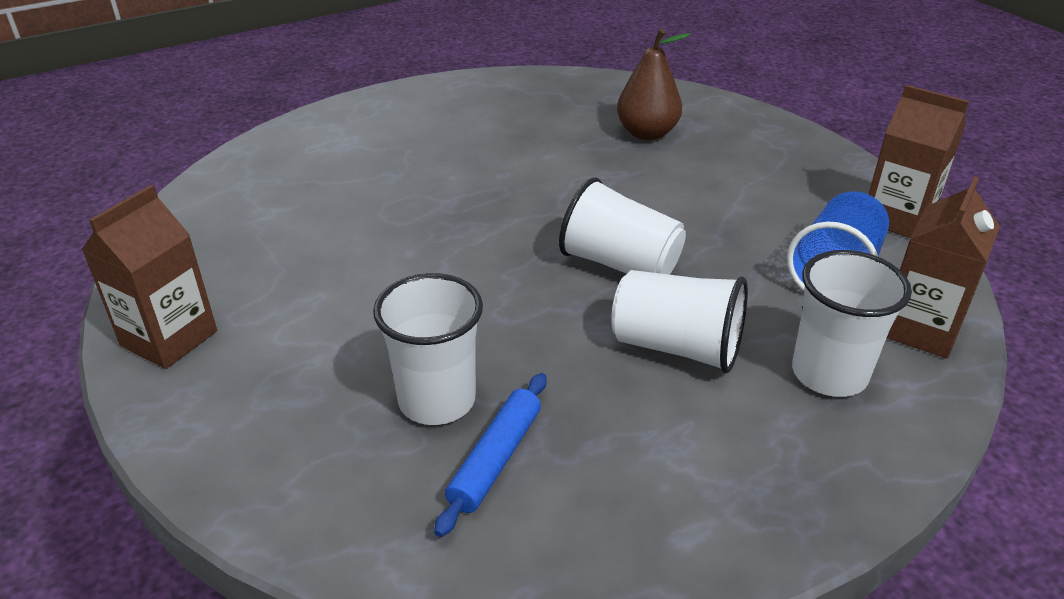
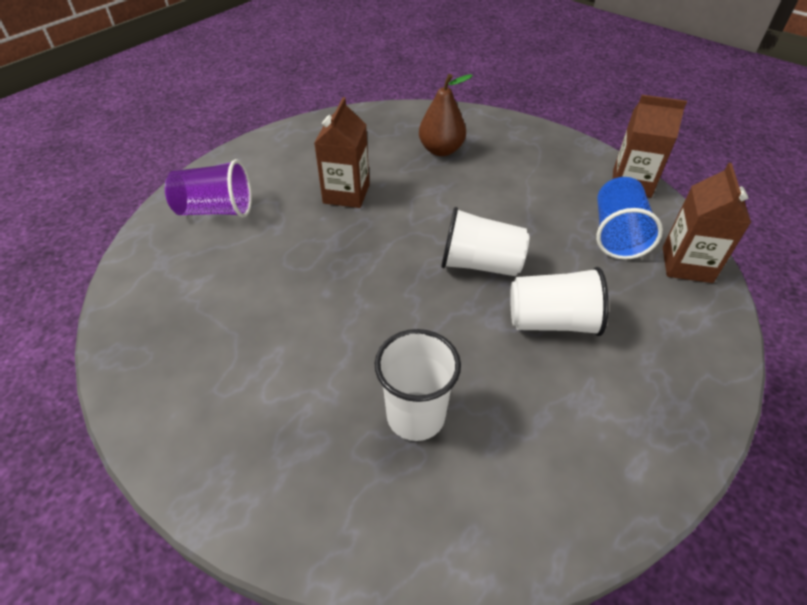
camera: 20 degrees left, 10 degrees up
brown carton [82,185,217,369] -> brown carton moved to [314,97,370,208]
blue rolling pin [434,373,547,537] -> none
white cup [792,250,912,397] -> none
none -> purple cup [165,159,252,217]

